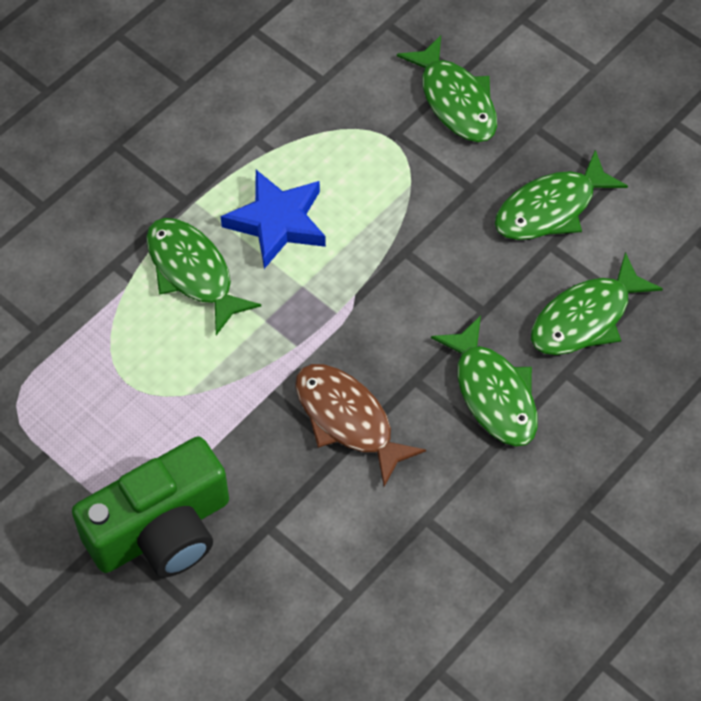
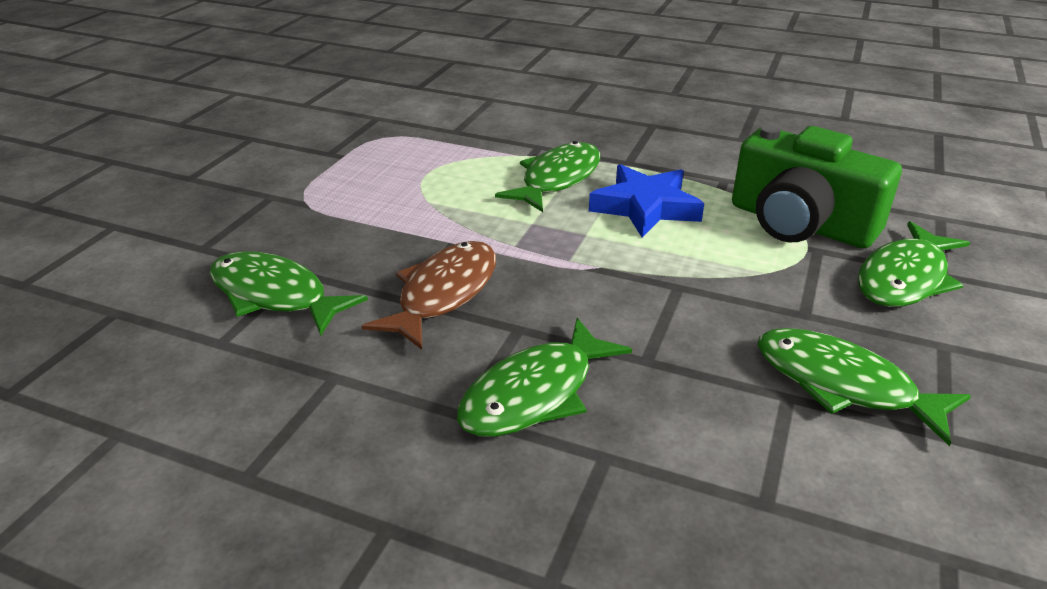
camera: 70 degrees right, 25 degrees down
green camera [72,436,229,577] -> green camera moved to [732,125,902,248]
green fish [531,252,663,355] -> green fish moved to [210,251,368,336]

